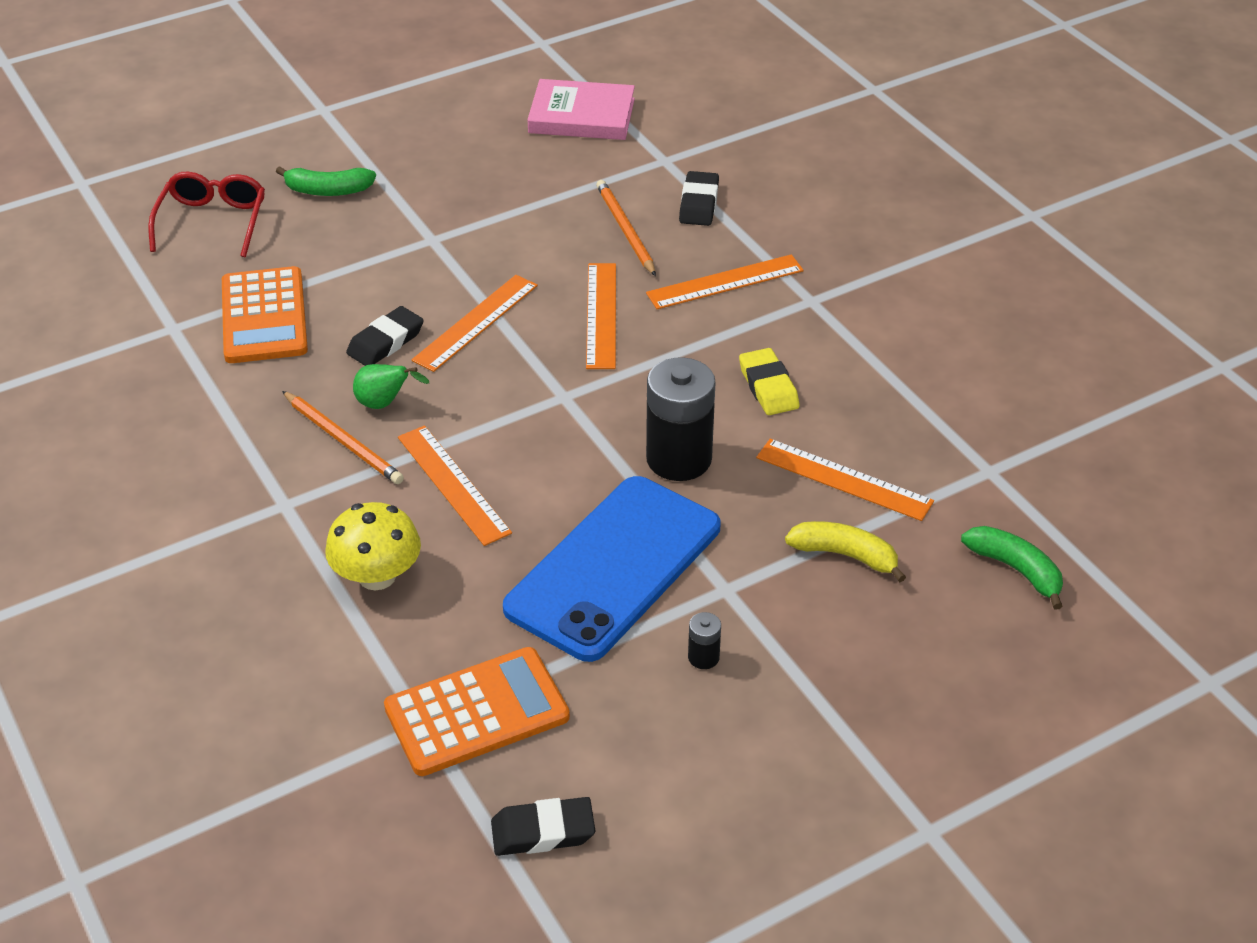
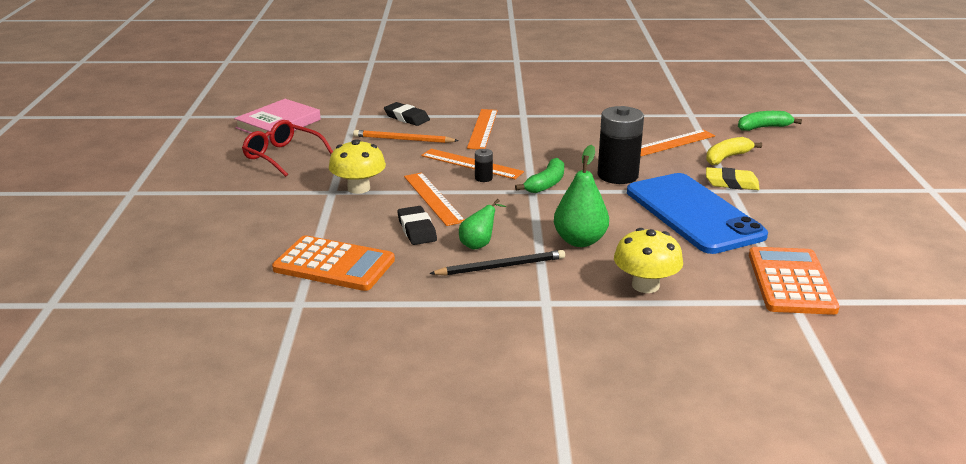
camera: 60 degrees left, 15 degrees down
red glasses [148,171,265,257] -> red glasses moved to [242,120,333,177]
green banana [276,166,376,196] -> green banana moved to [515,158,564,193]
orange pencil [282,391,404,484] -> black pencil [429,250,565,275]
orange ruler [398,425,512,546] -> green pear [554,145,609,247]
black eraser [491,797,595,856] -> none
black battery [688,612,721,669] -> black battery moved to [475,149,493,182]
yellow eraser [739,348,800,415] -> yellow eraser moved to [706,167,760,190]
none -> yellow mushroom [329,139,386,194]

